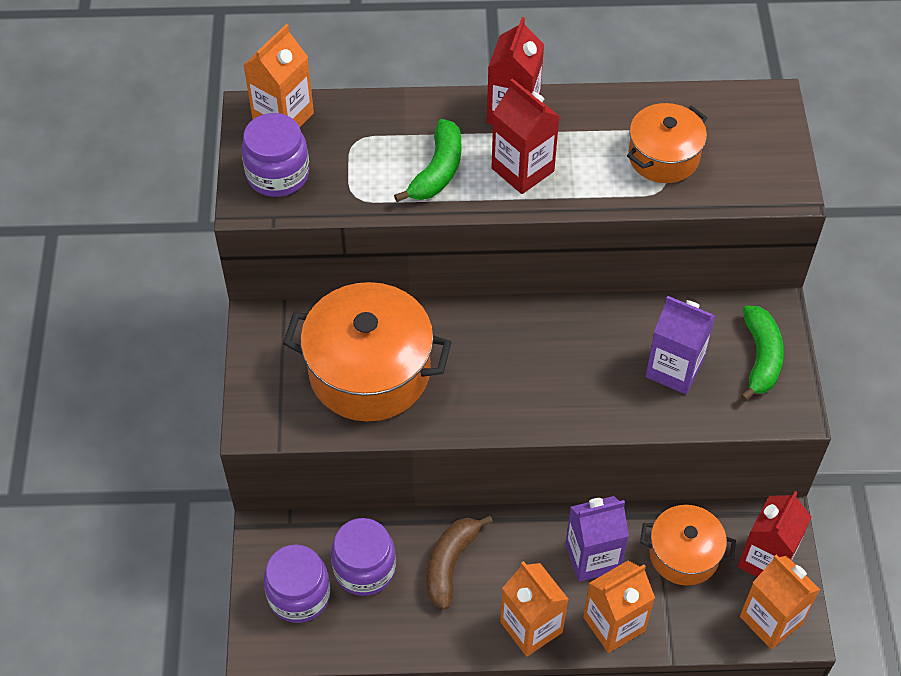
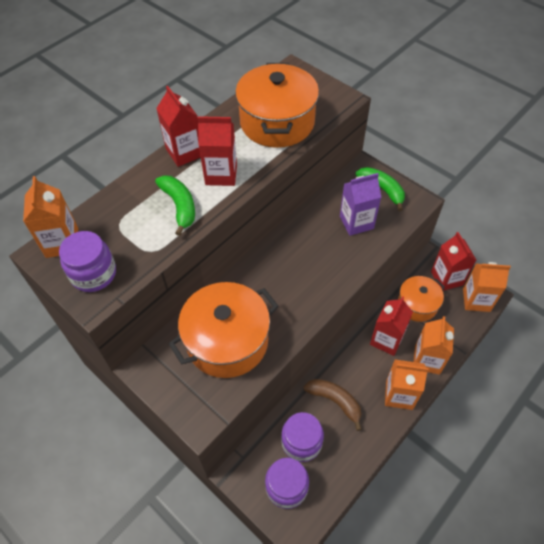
camera: 45 degrees left, 0 degrees up
brown banana [426,515,493,610] -> brown banana turned 150 degrees clockwise [303,379,362,431]
purple carton [565,496,629,582] -> red carton [370,296,413,356]
orange pot [627,103,707,183] -> orange pot [235,63,319,148], size x1.70

